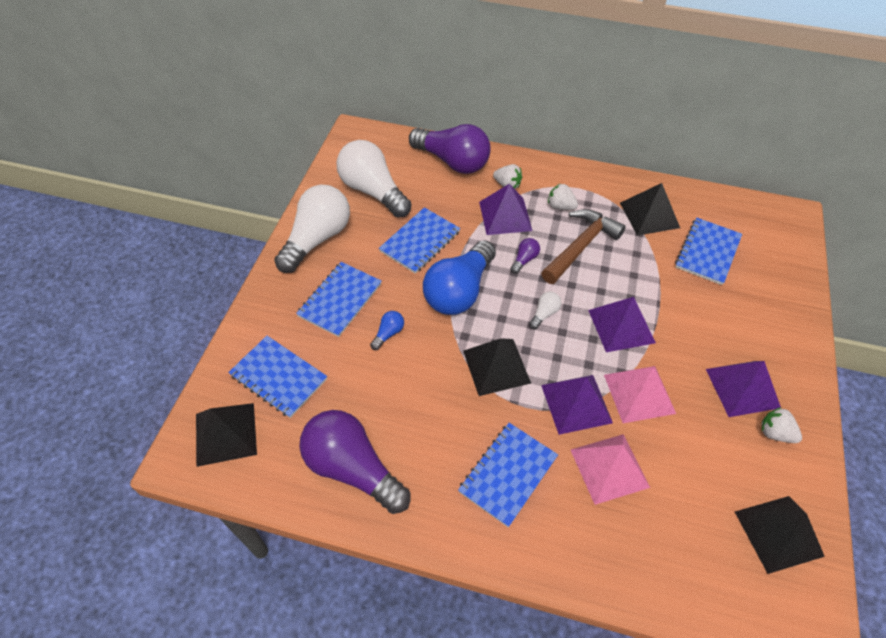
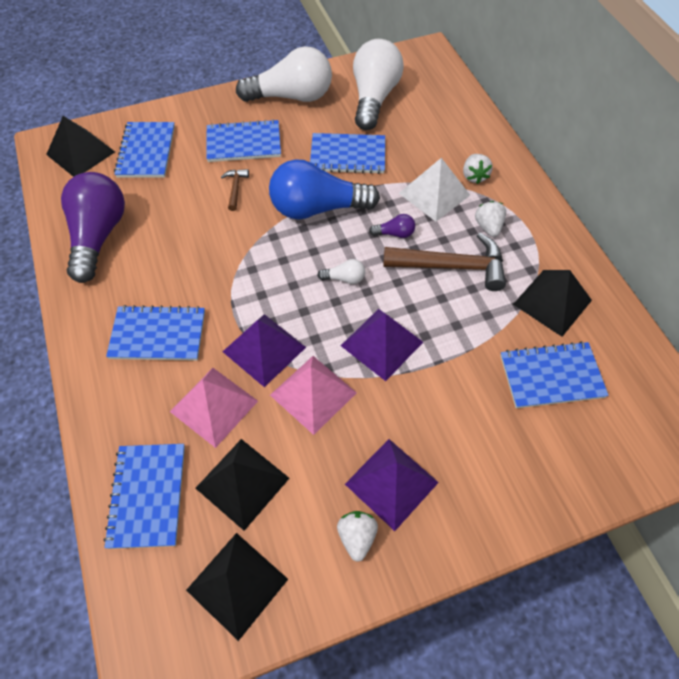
camera: 55 degrees right, 5 degrees up
blue light bulb [370,311,404,350] -> brown hammer [221,169,249,211]
purple light bulb [409,124,491,174] -> none
black pyramid [463,338,531,396] -> black pyramid moved to [196,439,289,531]
purple pyramid [479,184,532,235] -> white pyramid [399,158,470,222]
none -> blue notebook [104,444,185,549]

